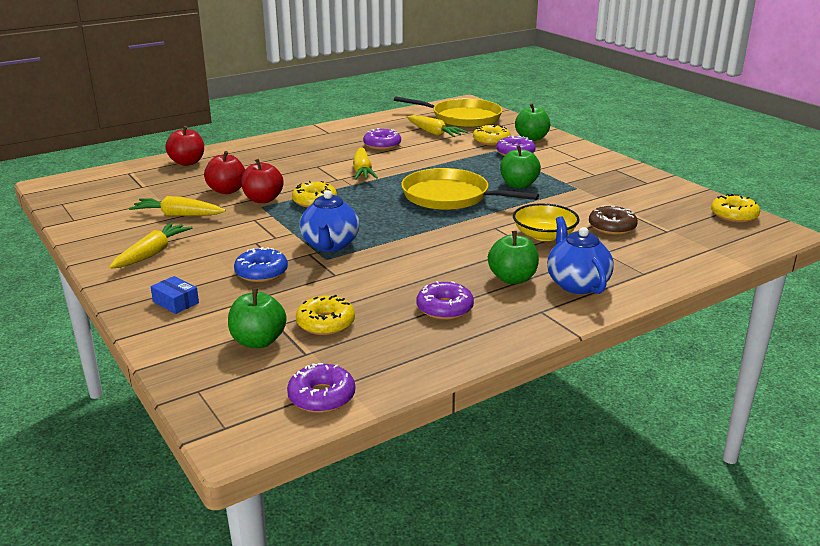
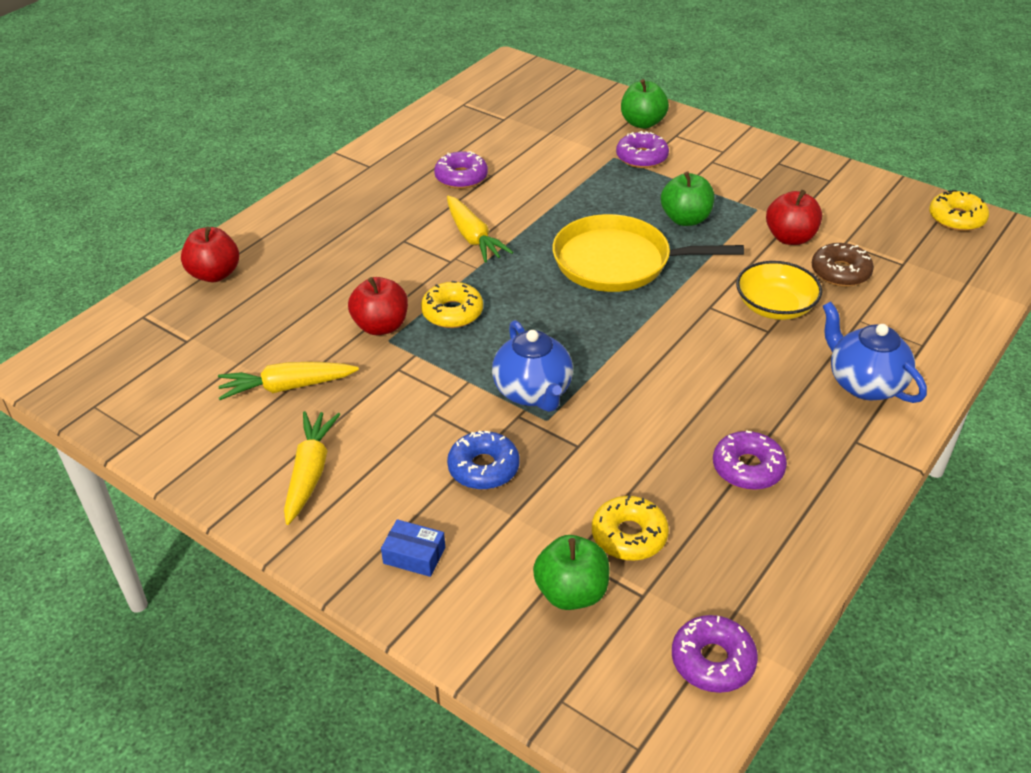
camera: 20 degrees left, 15 degrees up
red apple [204,151,245,194] -> red apple moved to [766,190,822,245]
yellow pan [394,96,503,127] -> none
yellow carrot [407,115,467,137] -> none
yellow donut [473,124,511,146] -> none
green apple [488,231,539,284] -> none

